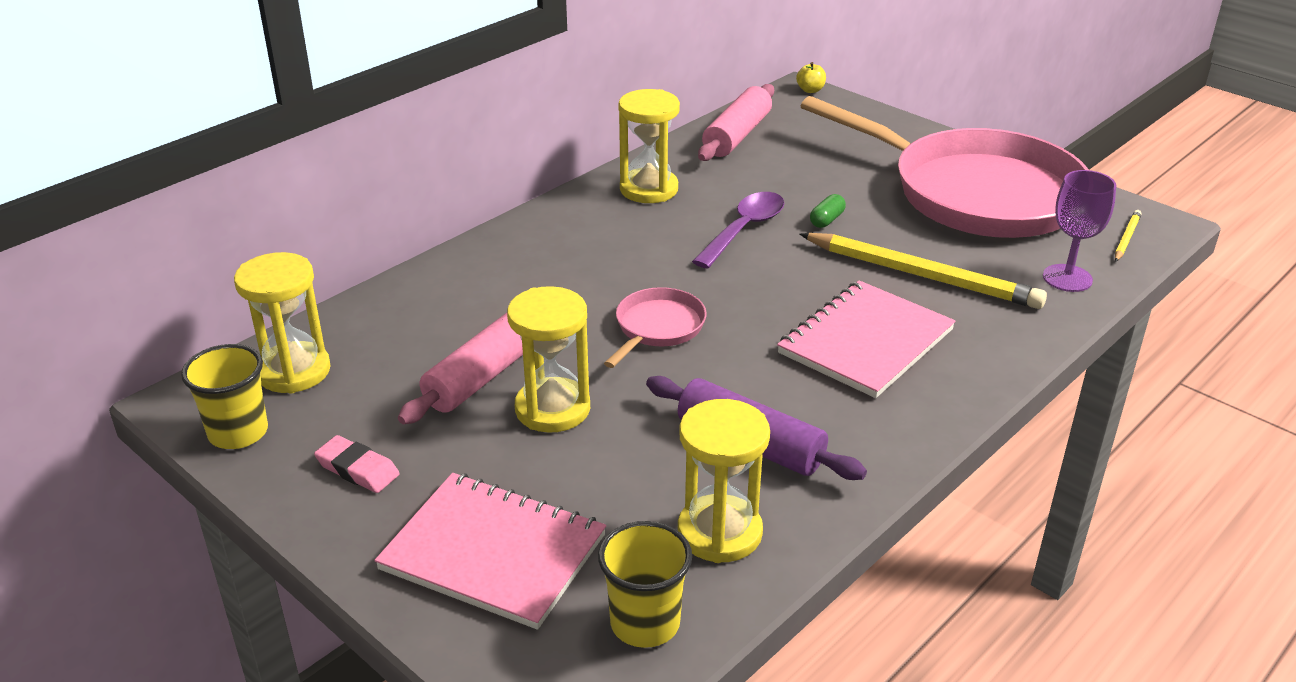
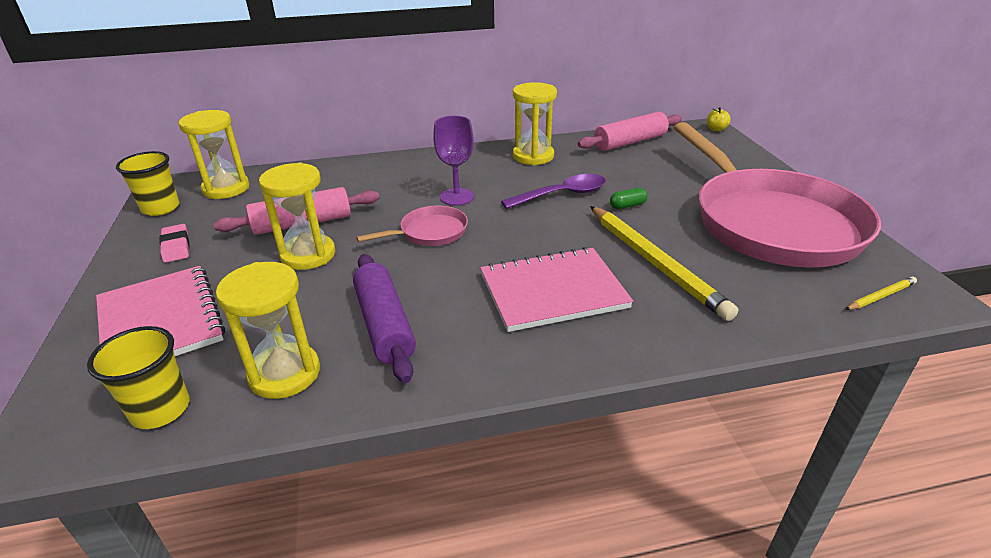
camera: 35 degrees right, 0 degrees up
purple goblet [1043,170,1116,292] -> purple goblet moved to [433,116,474,206]

